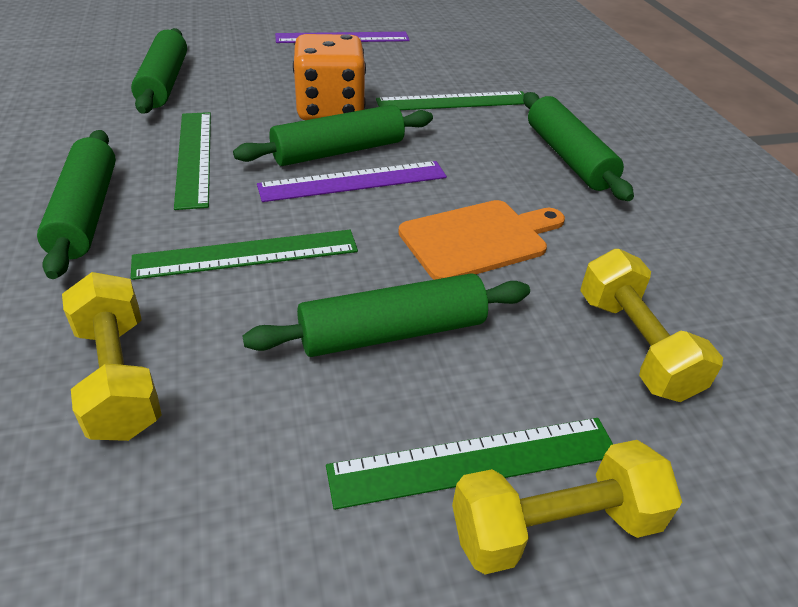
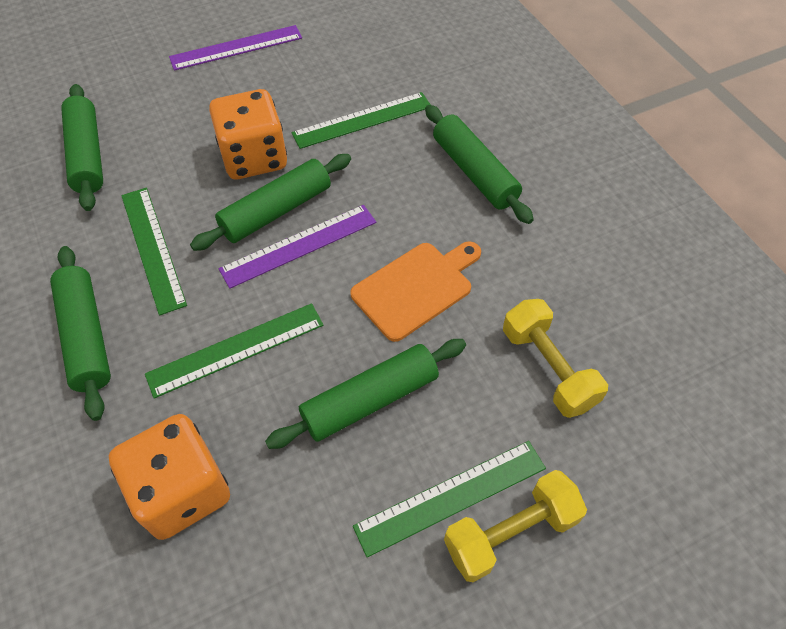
camera: 10 degrees left, 15 degrees up
yellow dumbbell [62,272,162,441] -> orange dice [109,414,230,540]

